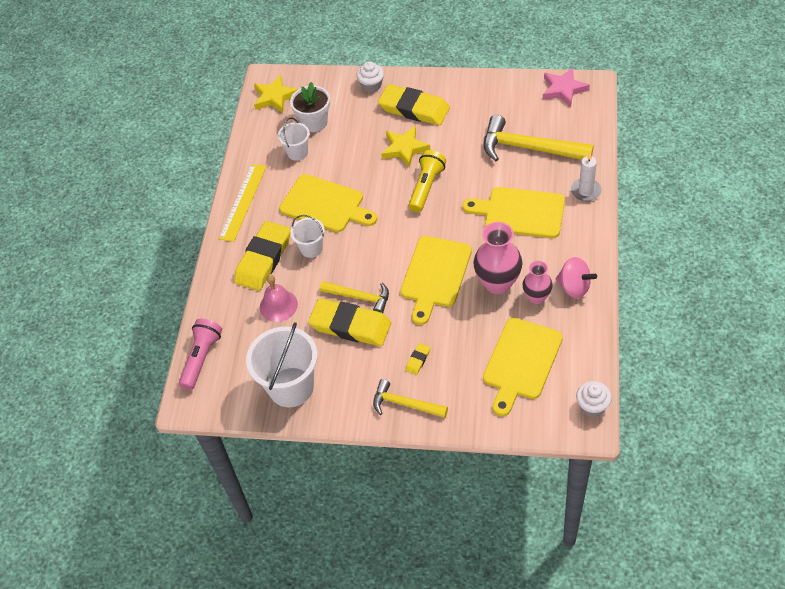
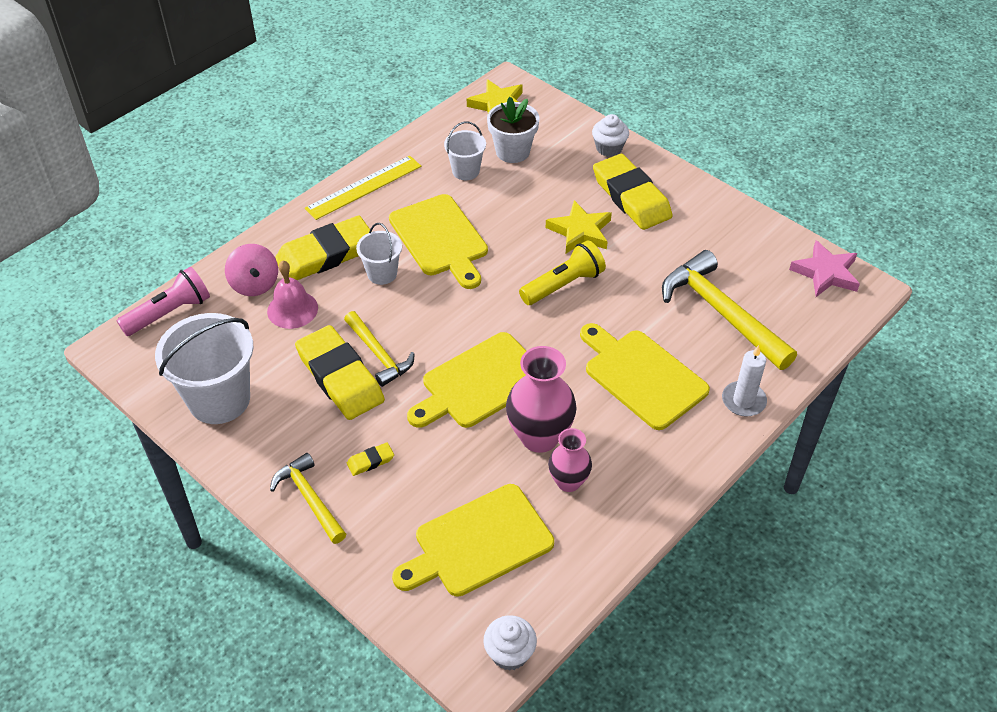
camera: 30 degrees right, 5 degrees down
pink spinning top [556,257,597,298] -> pink spinning top moved to [225,244,278,296]

